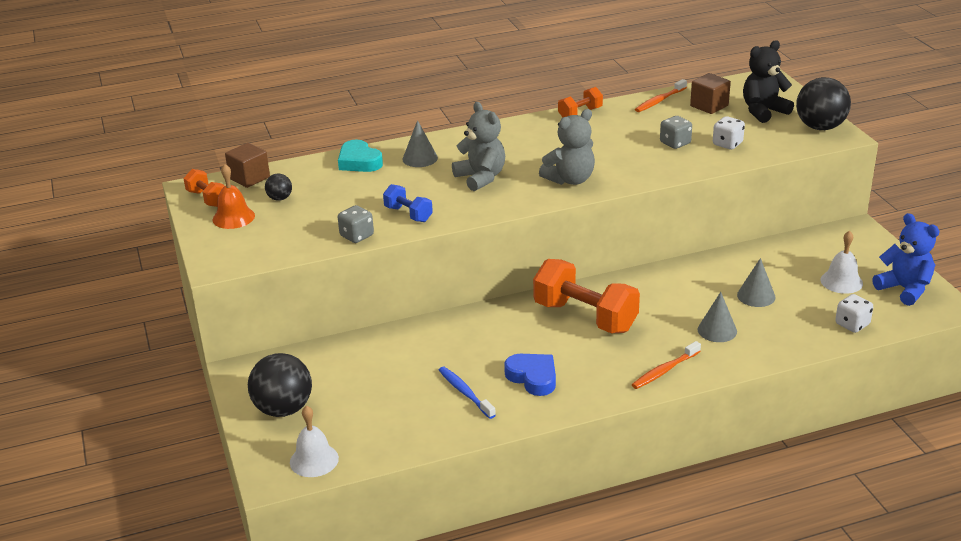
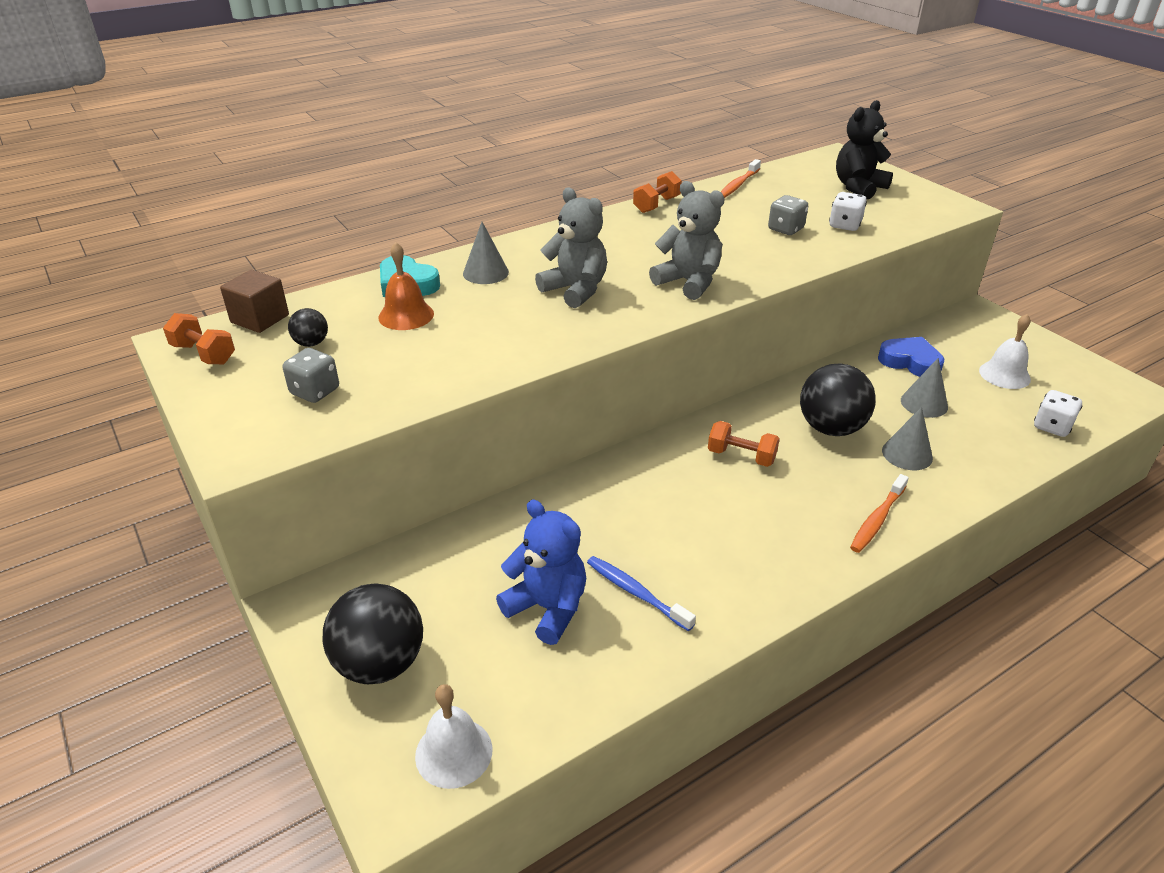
camera: 15 degrees left, 5 degrees up
orange bell [213,164,255,229] -> orange bell moved to [378,242,434,330]
grey dice [338,205,374,243] -> grey dice moved to [283,348,339,403]
blue dumbbell [383,184,433,222] -> none
blue heart [504,354,556,396] -> blue heart moved to [878,337,944,377]
orange dumbbell [533,259,640,333] -> orange dumbbell [708,421,780,467], size x0.50
grey teddy bear [539,109,595,185] -> grey teddy bear turned 90 degrees counterclockwise [649,181,725,300]
brown cube [690,73,731,114] -> none
black ball [796,77,851,130] -> black ball moved to [800,363,876,436]
blue teddy bear [872,213,940,306] -> blue teddy bear moved to [496,500,586,645]

